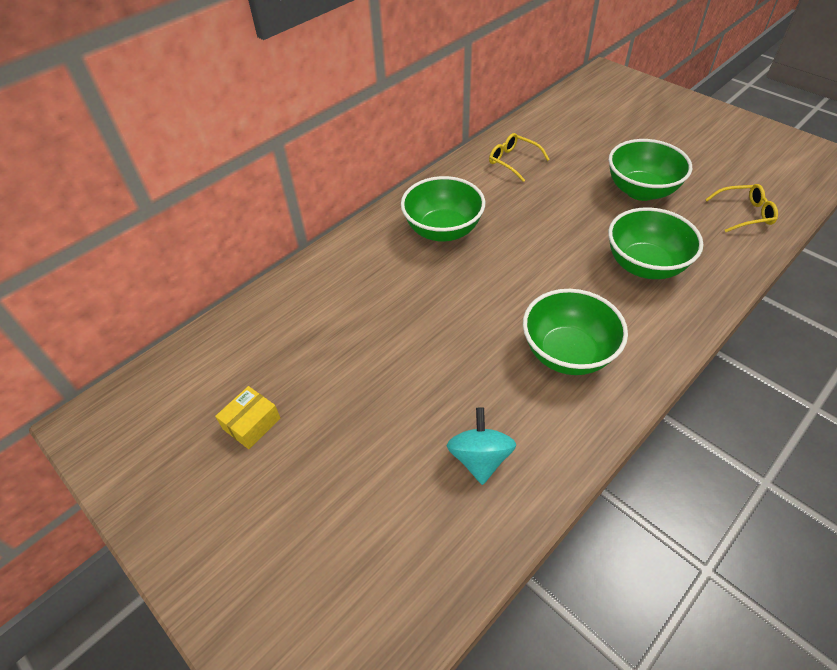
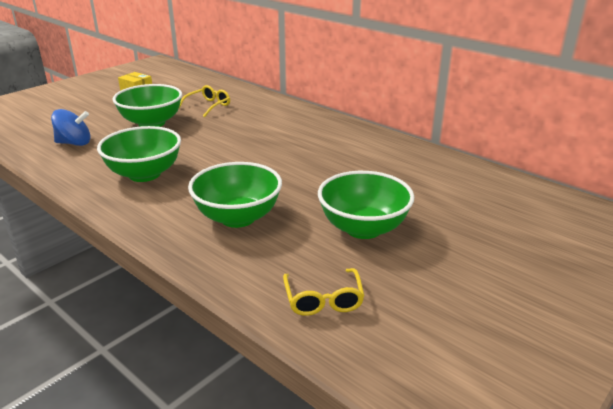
camera: 85 degrees right, 20 degrees down
green bowl [401,176,485,242] -> green bowl moved to [113,84,182,127]
turquoise spinning top [447,407,516,485] -> blue spinning top [51,109,90,146]
yellow glasses [489,133,550,182] -> yellow glasses moved to [179,85,230,117]

